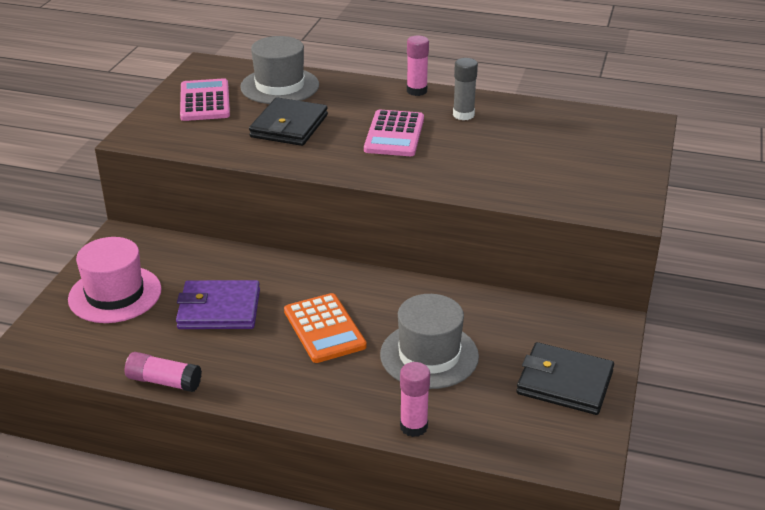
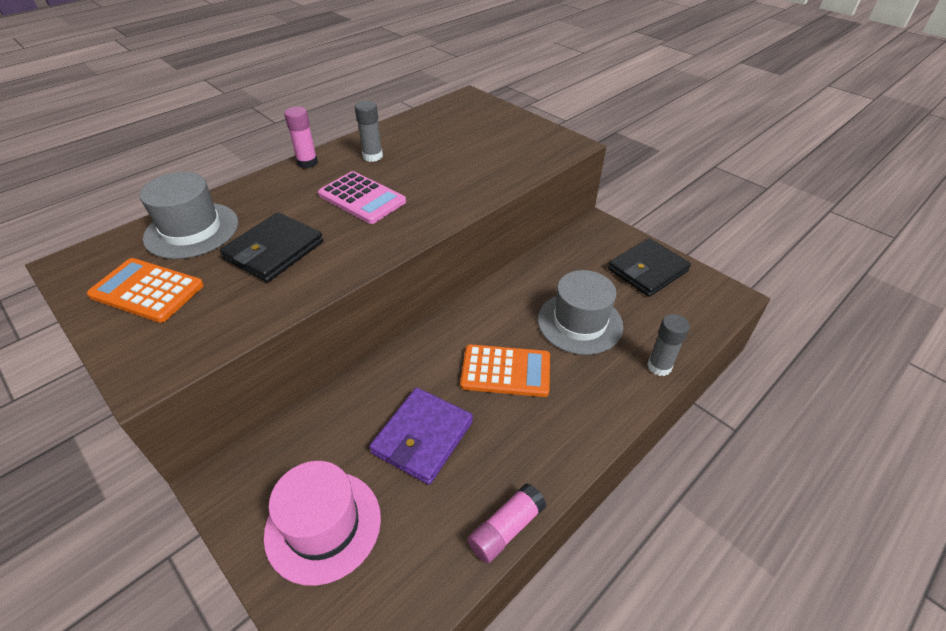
camera: 60 degrees left, 10 degrees up
pink calculator [180,78,230,121] -> orange calculator [87,258,204,323]
black wallet [249,97,328,146] -> black wallet turned 75 degrees clockwise [220,212,323,282]
pink glue stick [400,362,430,437] -> grey glue stick [647,314,690,376]

